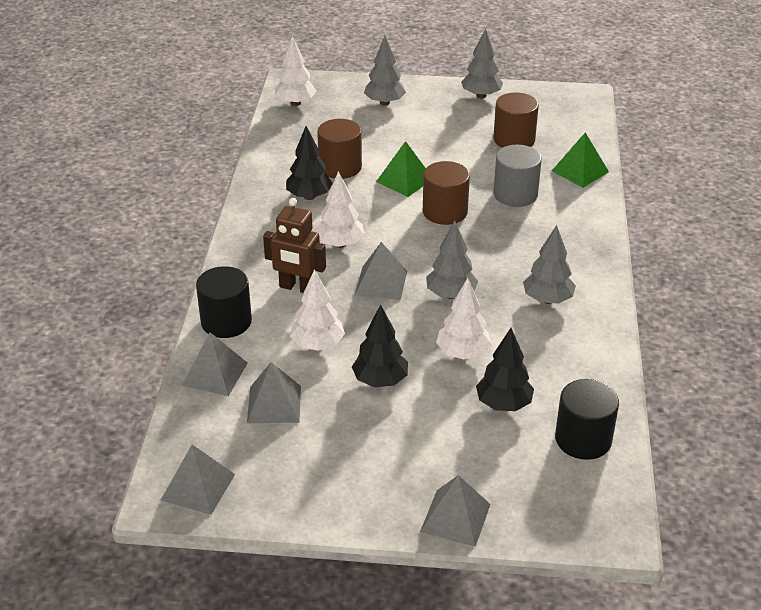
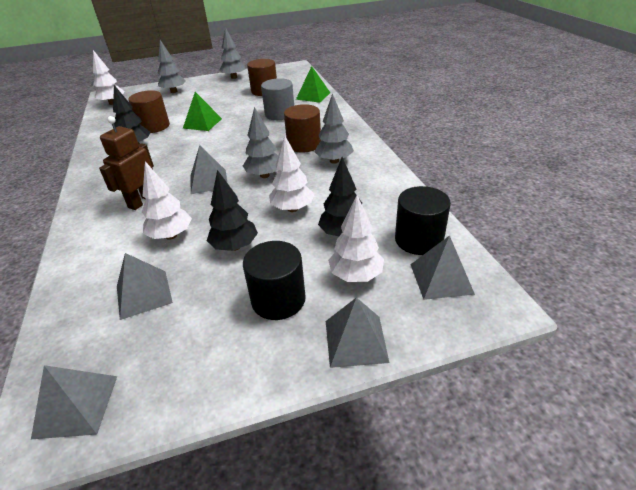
camera: 20 degrees left, 0 degrees up
grey pyramid [182,332,248,396] -> grey pyramid moved to [410,235,475,300]
black cylinder [196,266,252,338] -> black cylinder moved to [243,241,306,320]
brown robot [263,198,326,293] -> brown robot turned 120 degrees clockwise [99,116,154,210]
white tree [316,171,365,248] -> white tree moved to [328,195,384,282]
brown cylinder [423,161,470,225] -> brown cylinder moved to [284,104,321,153]

